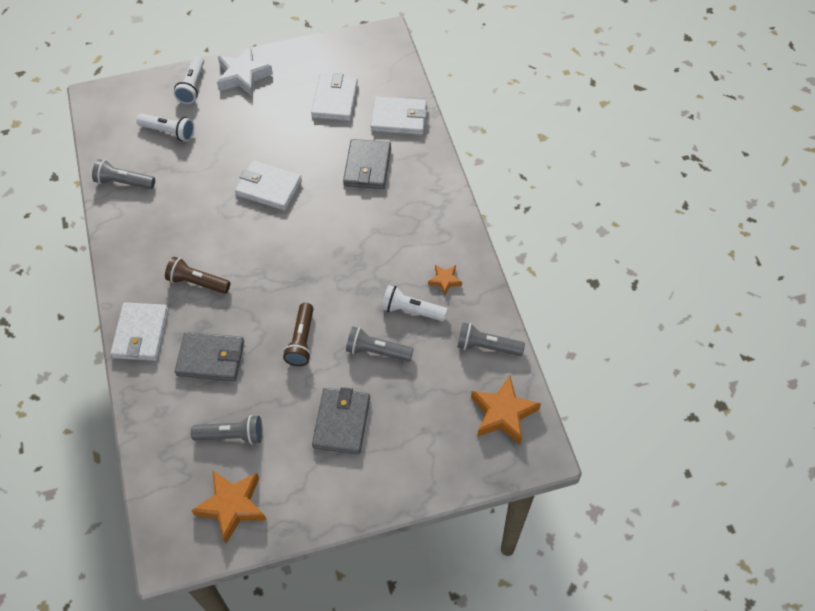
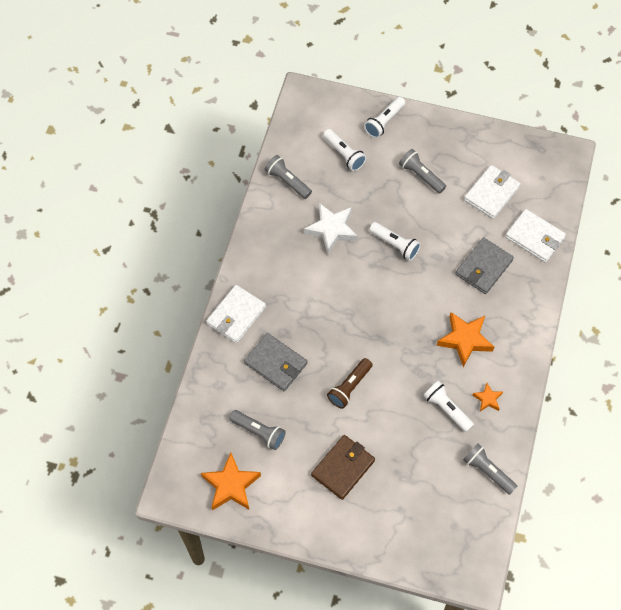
camera: 30 degrees right, 5 degrees up
brown flashlight [165,257,231,294] -> none
white star [217,46,273,97] -> white star moved to [304,203,358,254]
white wallet [235,160,302,210] -> white flashlight [369,222,421,261]
grey wallet [312,387,370,454] -> brown wallet [311,435,375,500]
grey flashlight [346,327,414,362] -> grey flashlight moved to [399,149,446,194]
orange star [471,376,541,445] -> orange star moved to [436,312,494,367]

